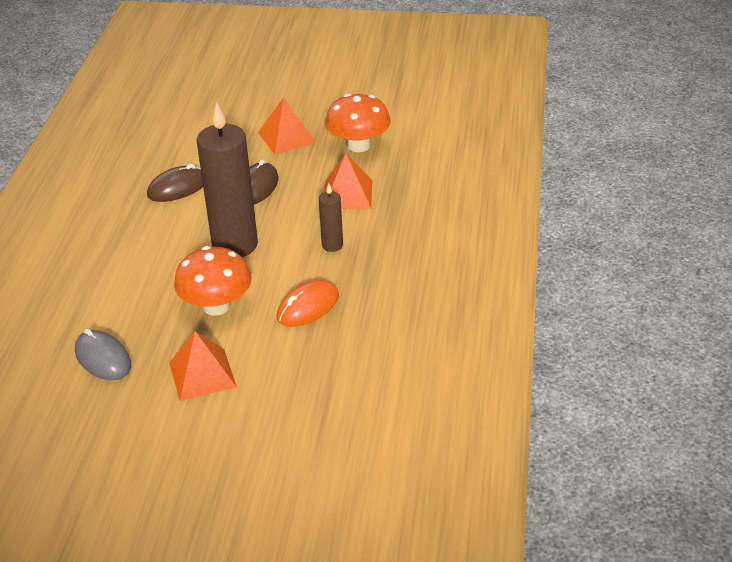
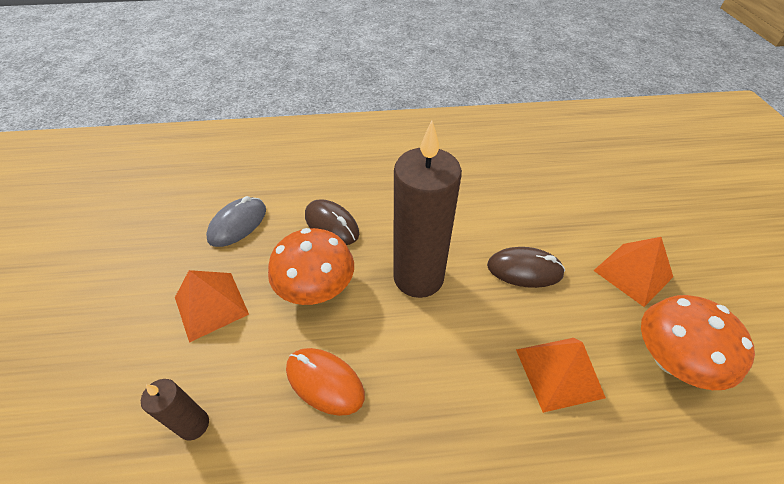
camera: 75 degrees right, 10 degrees up
brown mouse [147,164,203,202] -> brown mouse moved to [305,199,359,245]
brown candle [319,183,343,252] -> brown candle moved to [141,379,209,441]

